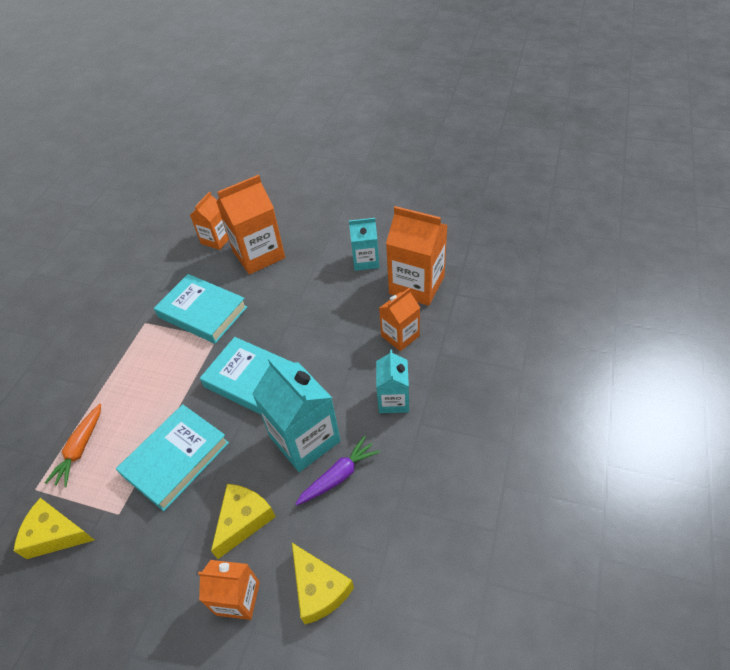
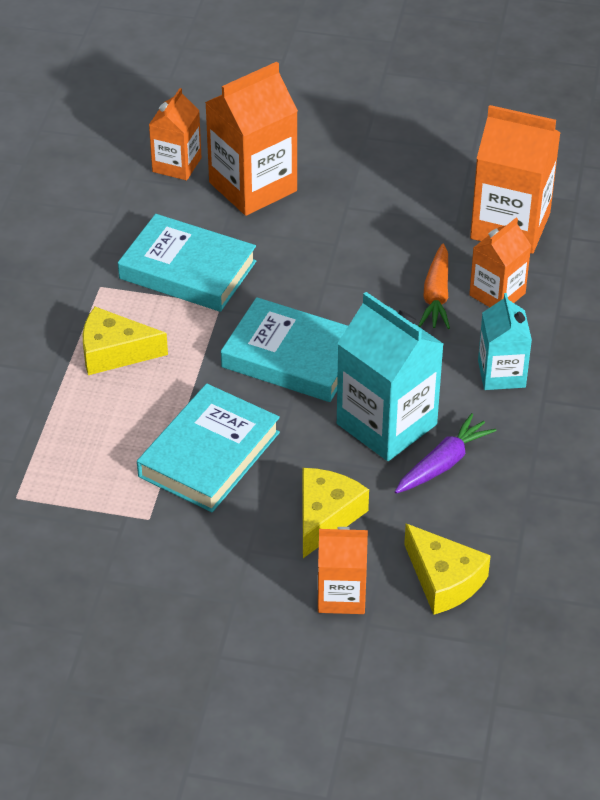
camera: 10 degrees left, 5 degrees down
yellow cheese [14,498,94,559] -> yellow cheese moved to [83,307,168,375]
orange carrot [45,404,101,487] -> orange carrot moved to [418,243,450,329]
turquoise carton [349,218,379,271] -> none

